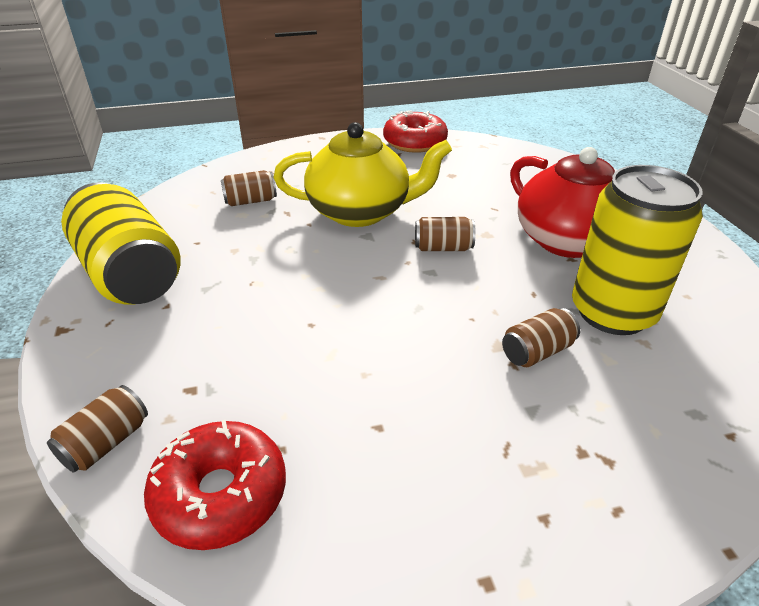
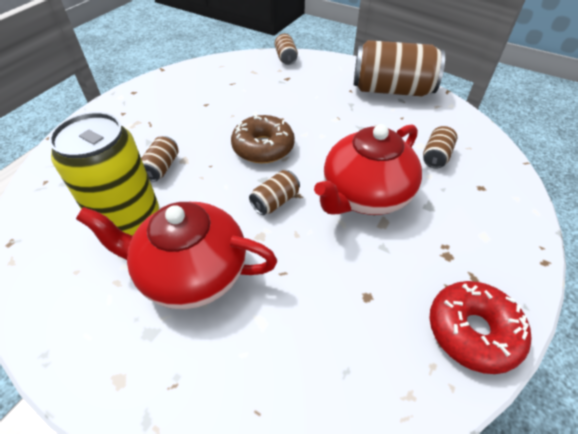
camera: 135 degrees right, 10 degrees up
yellow can [61,182,181,305] -> brown can [354,40,445,96]
red donut [144,420,286,550] -> none
yellow teapot [273,122,452,227] -> red teapot [314,124,422,215]
none -> brown donut [231,114,295,163]

